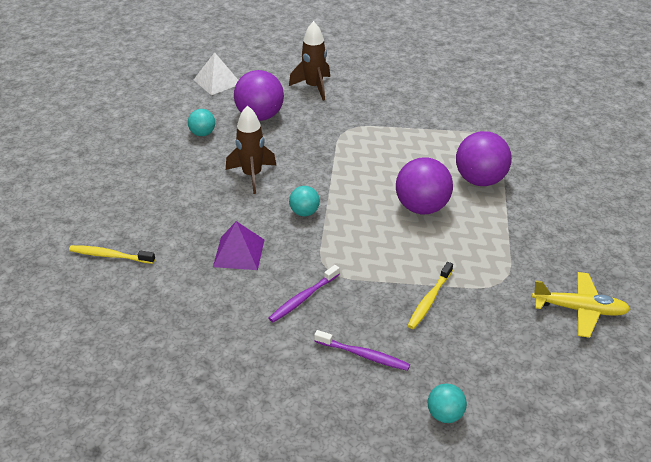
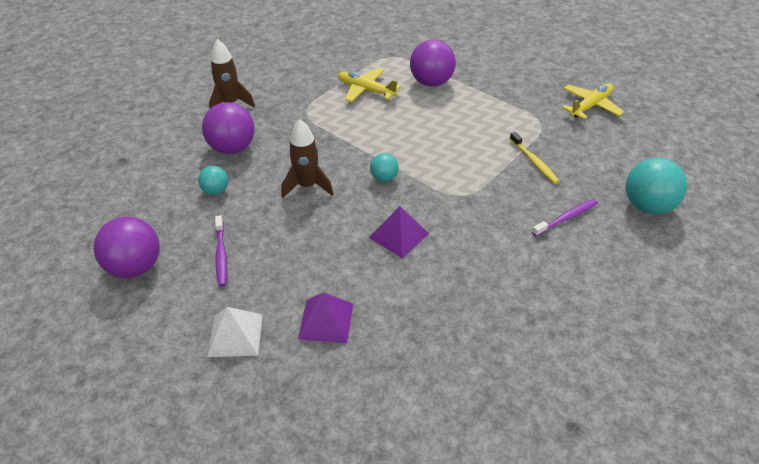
camera: 55 degrees left, 5 degrees up
yellow toothbrush [69,245,155,264] -> purple pyramid [298,293,353,343]
white pyramid [194,52,238,95] -> white pyramid moved to [207,307,263,357]
purple toothbrush [269,265,340,322] -> purple toothbrush moved to [215,215,227,287]
purple ball [396,157,453,214] -> purple ball moved to [94,217,160,278]
turquoise ball [427,384,467,423] -> turquoise ball [626,157,687,214], size x1.85
none -> yellow plane [338,68,401,102]

